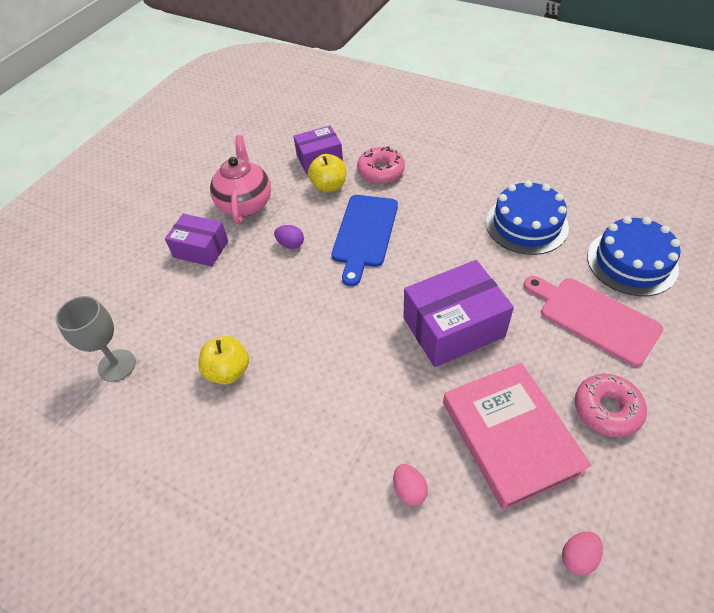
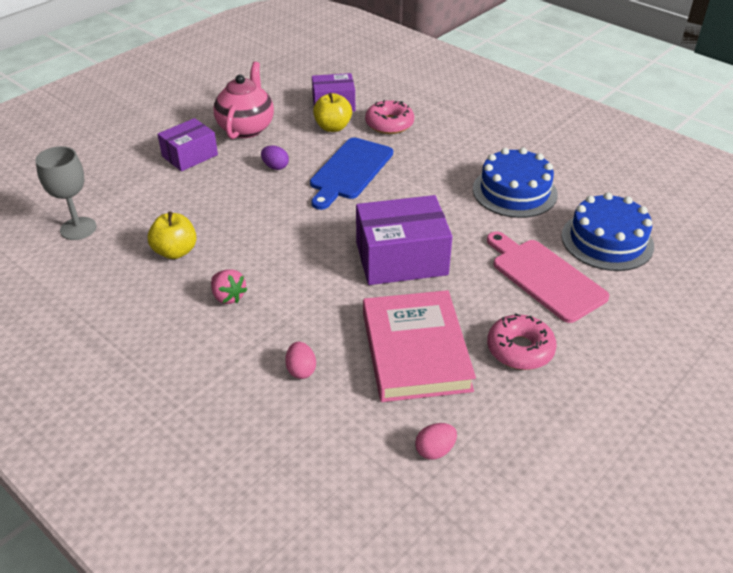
camera: 10 degrees right, 10 degrees down
purple box [165,214,228,267] -> purple box turned 75 degrees counterclockwise [157,118,218,171]
none -> pink strawberry [211,269,247,304]

